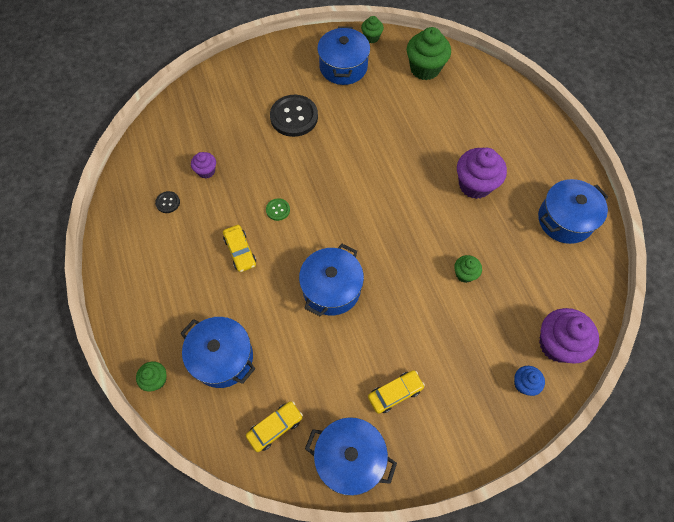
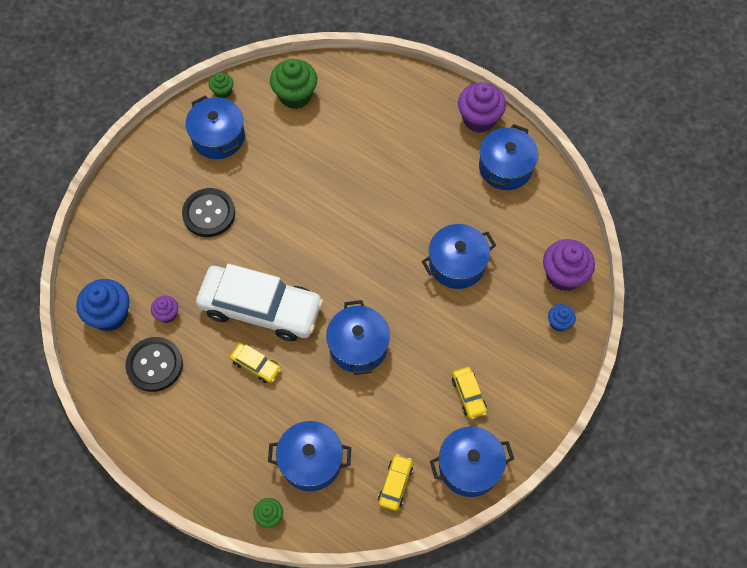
camera: 35 degrees left, 0 degrees up
black button [155,191,180,213] -> black button [125,337,183,392], size x2.16
green button [266,198,290,221] -> white car [196,264,323,341]
yellow car [368,370,425,414] -> yellow car turned 135 degrees clockwise [452,367,487,419]
green cupcake [454,255,482,283] -> blue pot [422,224,496,289]
purple cupcake [457,148,507,199] -> purple cupcake moved to [458,82,506,133]
none -> blue cupcake [76,279,129,331]

